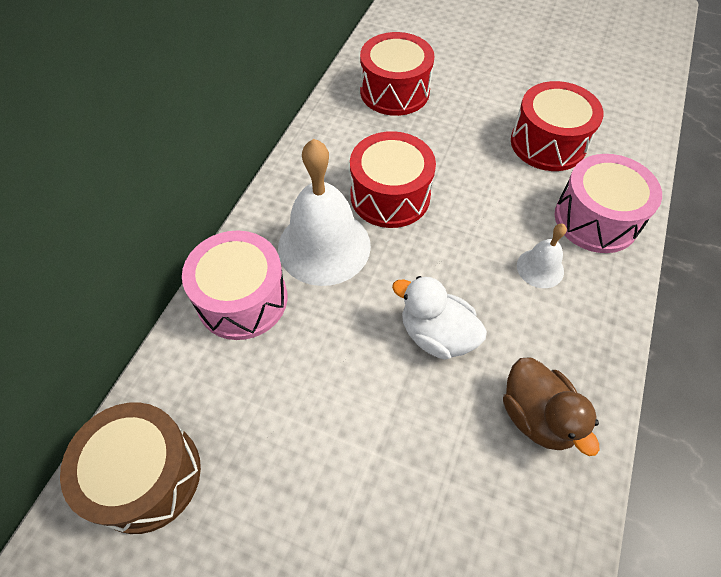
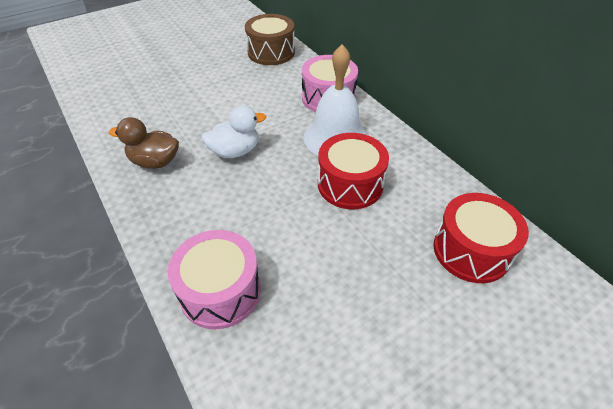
camera: 125 degrees right, 10 degrees down
red drum [511,81,604,171] -> none
white bell [517,224,567,288] -> none

